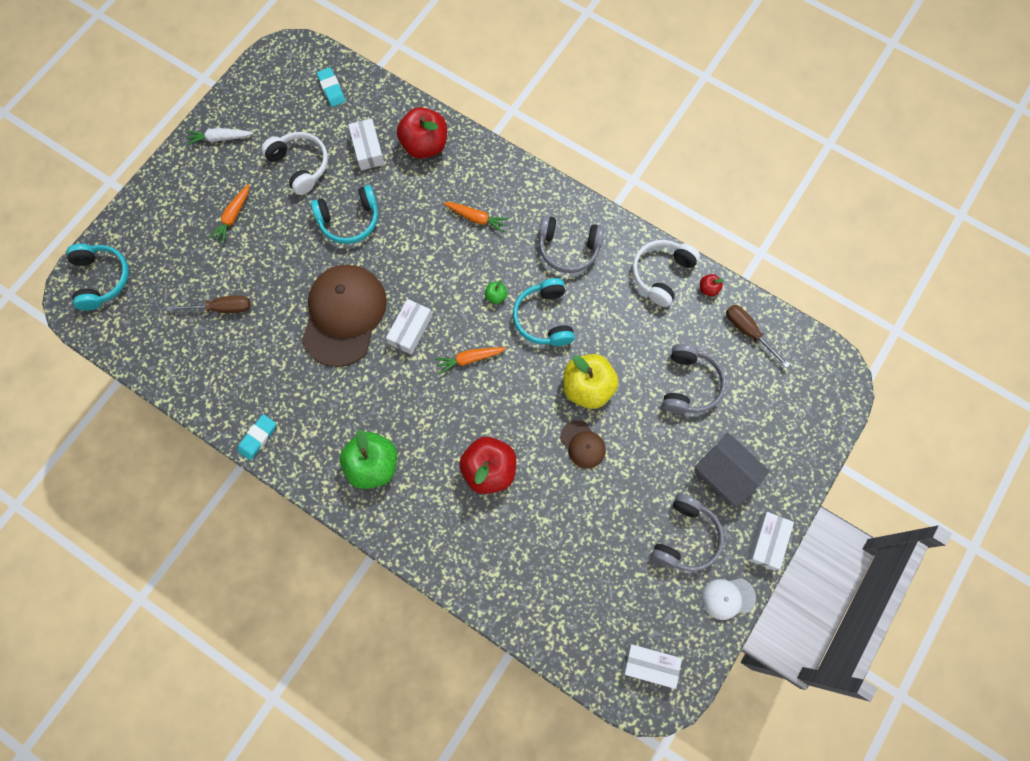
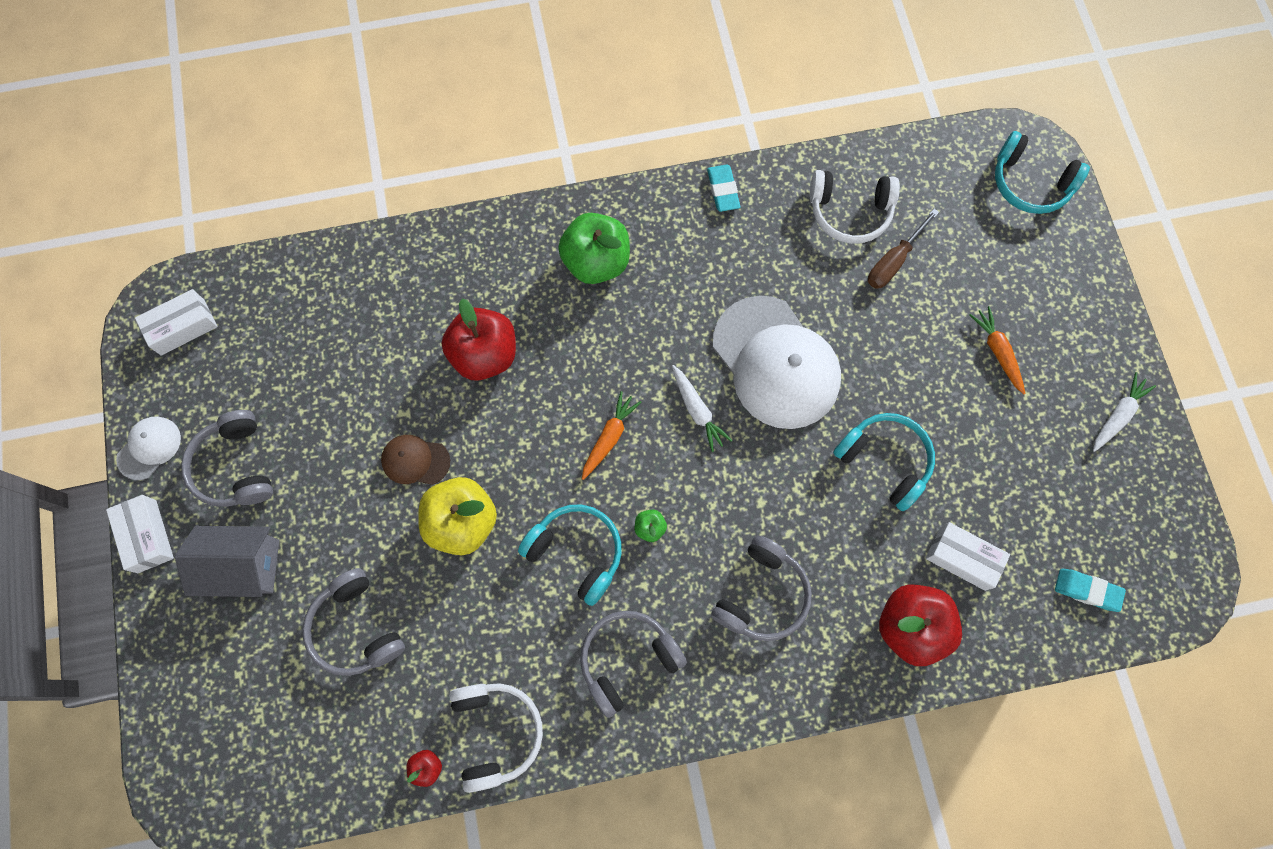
camera: 135 degrees right, 0 degrees up
white headphones [261,132,328,195] -> white headphones moved to [810,170,900,244]
brown cap [302,265,387,367] -> white cap [713,296,841,429]
turquoise headphones [311,185,378,244] -> turquoise headphones turned 105 degrees clockwise [833,413,935,511]
white box [386,299,432,355] -> white carrot [672,365,732,452]
orange carrot [443,202,509,233] -> grey headphones [711,536,812,641]
brown screwdriver [726,305,790,368] -> none

